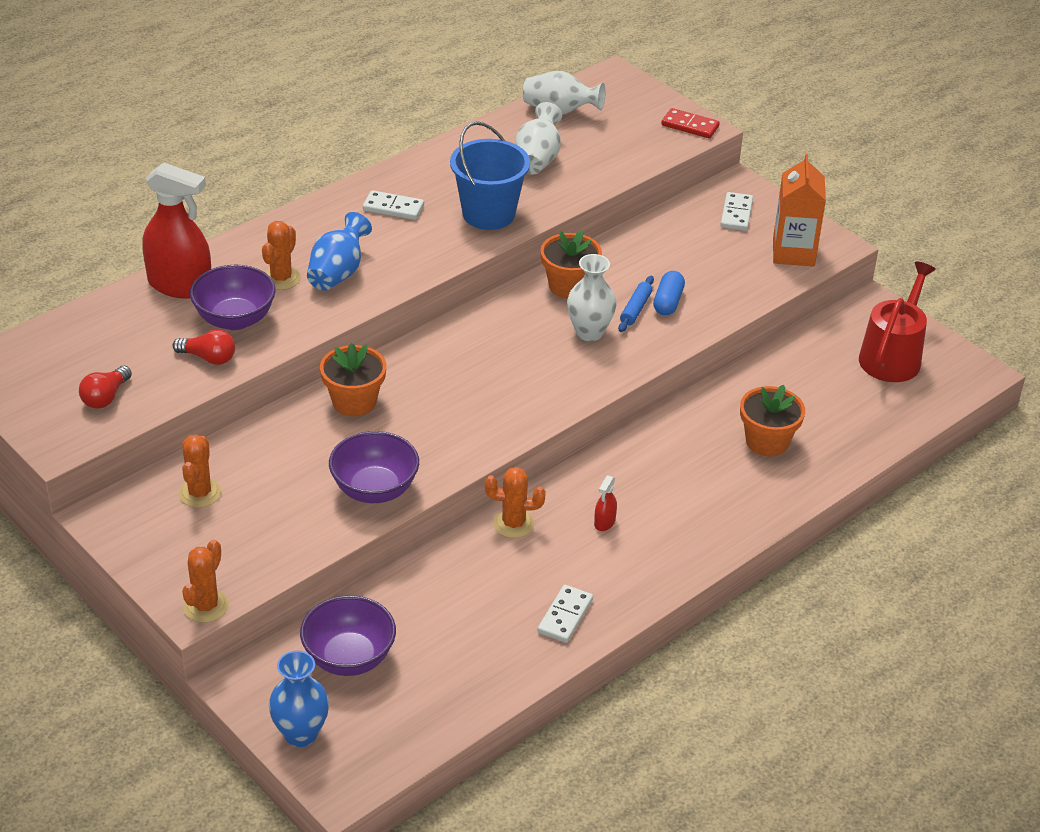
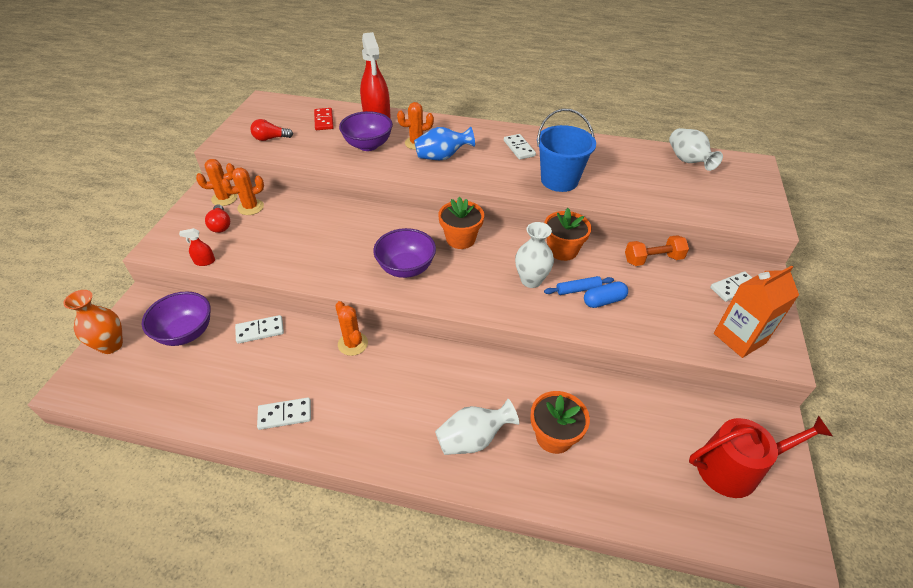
camera: 55 degrees right, 5 degrees up
red light bulb [173,329,235,365] -> red light bulb moved to [205,204,230,233]
orange cactus [182,540,229,623] -> orange cactus moved to [196,159,237,206]
blue vase [269,651,329,747] -> orange vase [63,290,123,354]
orange flower pot [320,343,386,416] -> orange flower pot moved to [438,197,484,249]
purple bowl [329,431,419,503] -> purple bowl moved to [373,228,436,278]
white vase [515,102,562,175] -> white vase moved to [435,399,519,455]
red spray bottle [594,475,617,531] -> red spray bottle moved to [179,228,215,266]
red domino [661,108,720,138] -> red domino moved to [314,108,334,130]
none -> white domino [235,315,284,344]
none -> orange dumbbell [625,235,689,266]

